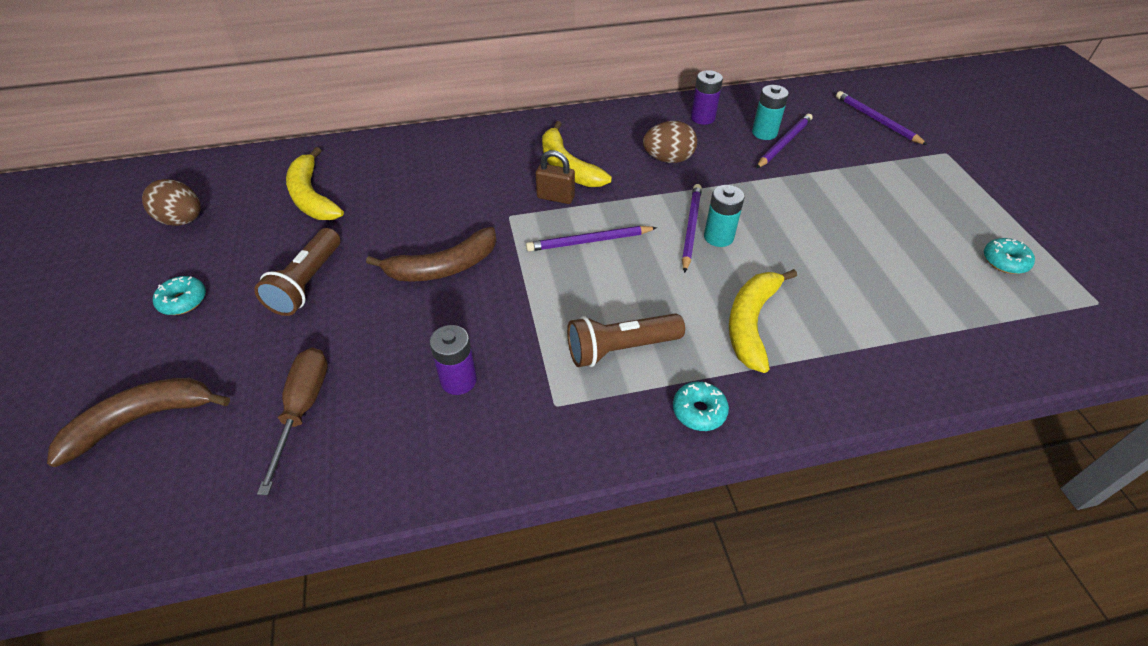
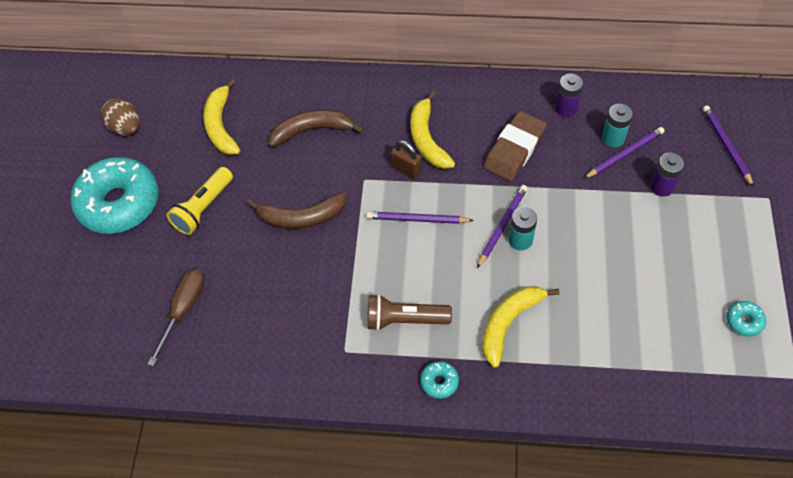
camera: 20 degrees right, 10 degrees up
brown banana [47,378,230,467] -> brown banana moved to [269,109,364,147]
turquoise donut [153,276,206,315] -> turquoise donut [71,157,158,234], size x2.49
brown flashlight [254,228,340,316] -> yellow flashlight [166,167,233,235]
purple battery [430,325,477,395] -> purple battery moved to [650,153,684,197]
brown egg [643,121,697,163] -> brown eraser [484,111,547,181]

